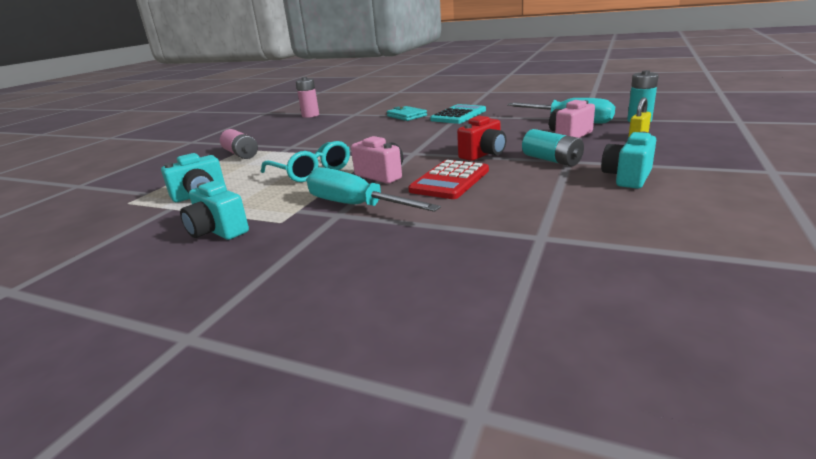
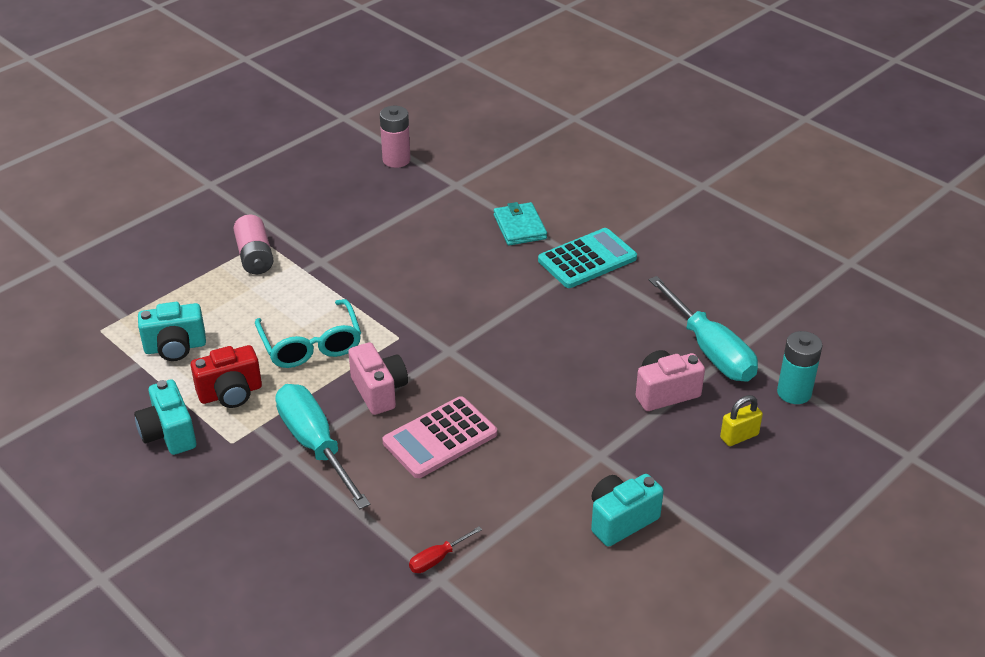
camera: 20 degrees right, 15 degrees up
red calculator [408,160,489,199] -> pink calculator [382,396,497,478]
red camera [457,116,506,161] -> red camera moved to [191,345,262,408]
turquoise battery [522,129,584,166] -> none
none -> red screwdriver [409,526,483,573]

